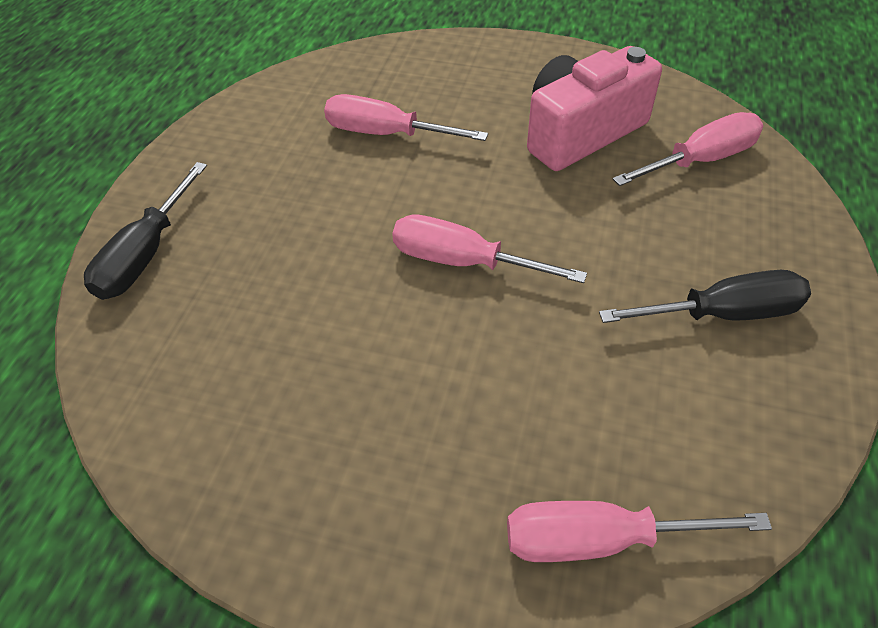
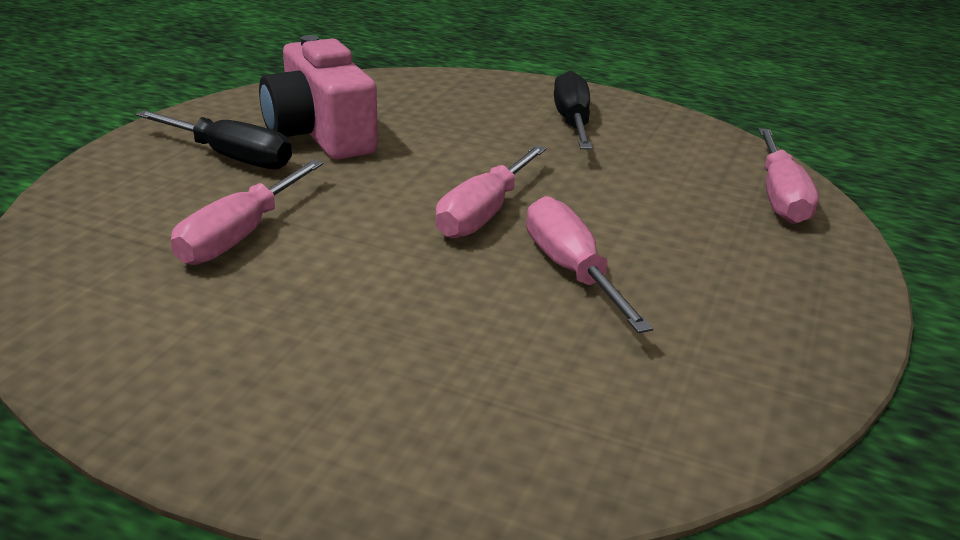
camera: 85 degrees left, 20 degrees down
black screwdriver [84,162,207,300] -> black screwdriver moved to [136,110,292,169]
pink screwdriver [613,112,763,186] -> pink screwdriver moved to [526,196,653,333]

